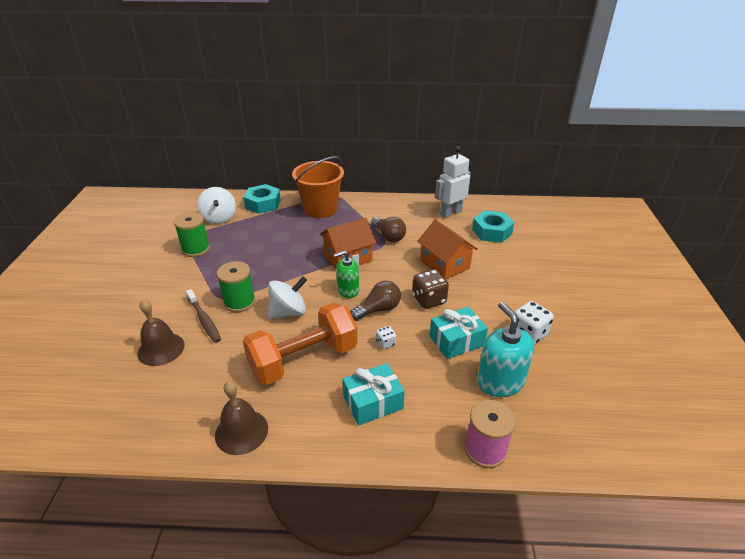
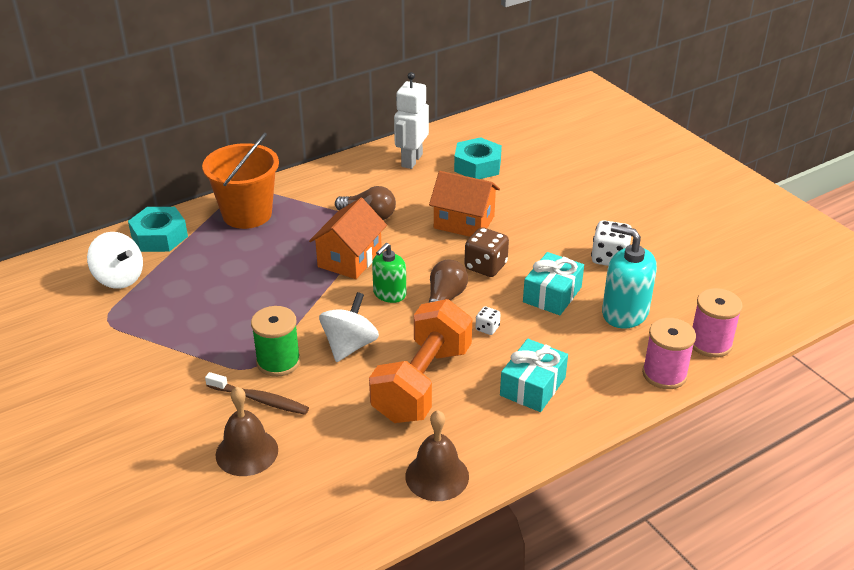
camera: 35 degrees left, 0 degrees up
green spool [174,212,210,257] -> none
none -> pink spool [692,288,743,358]

